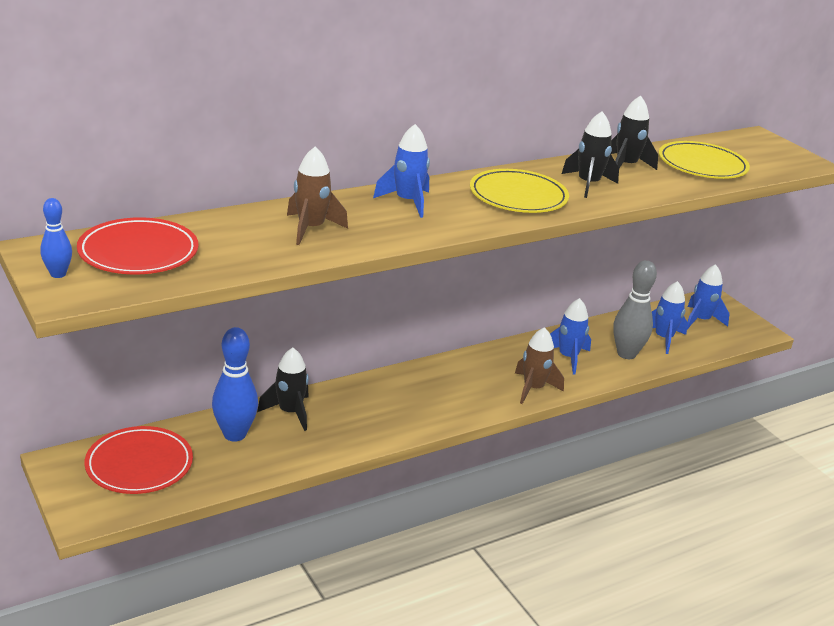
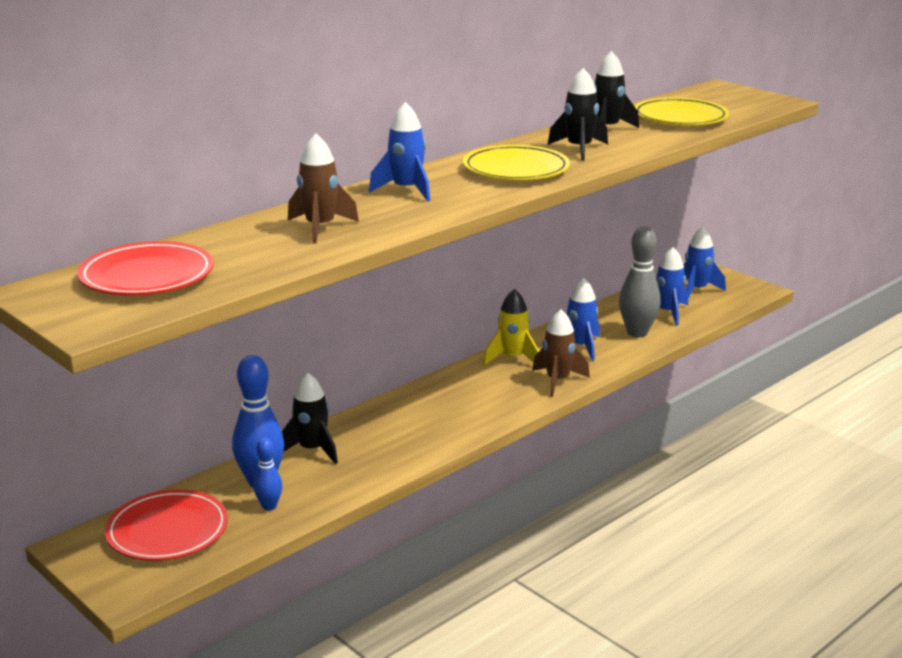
camera: 10 degrees left, 5 degrees down
blue bowling pin [40,198,72,278] -> blue bowling pin moved to [253,438,282,511]
none -> yellow rocket [483,289,539,365]

